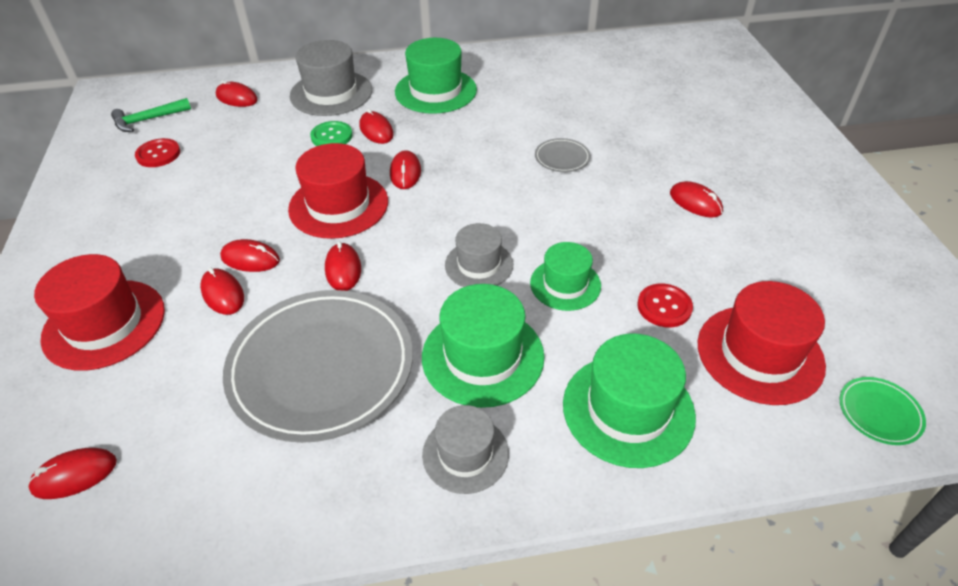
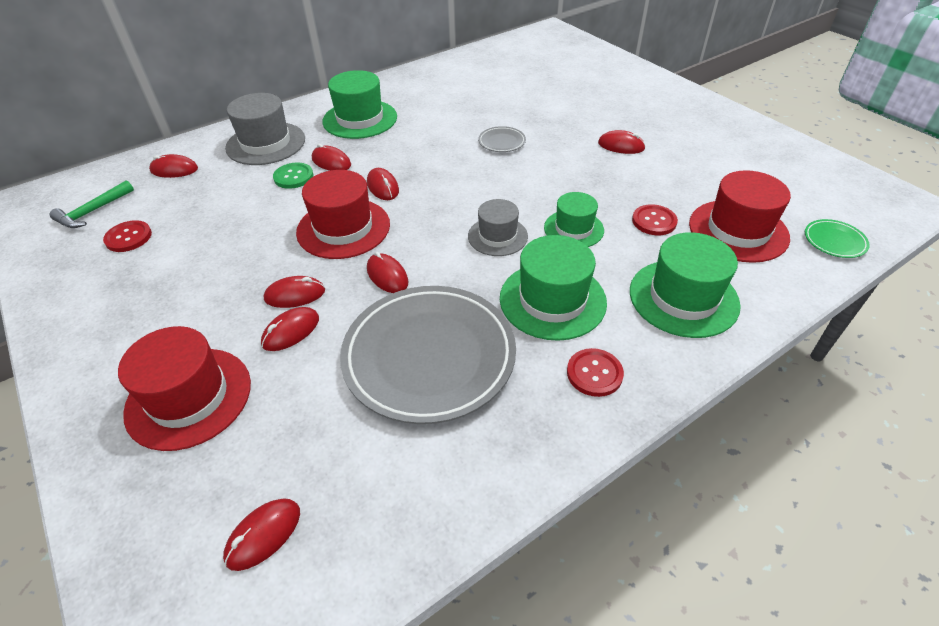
camera: 25 degrees left, 0 degrees up
red mouse [200,267,244,315] -> red mouse turned 75 degrees counterclockwise [261,307,319,351]
grey hat [422,405,509,494] -> red button [567,348,624,397]

